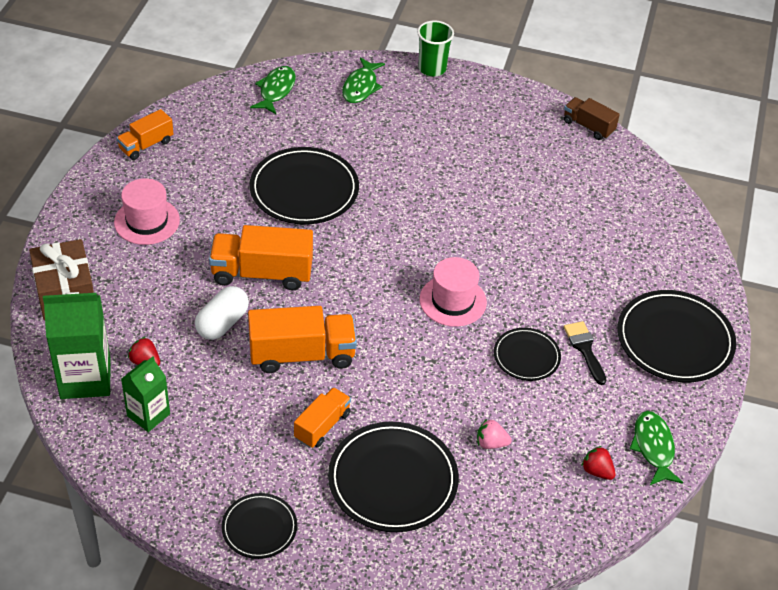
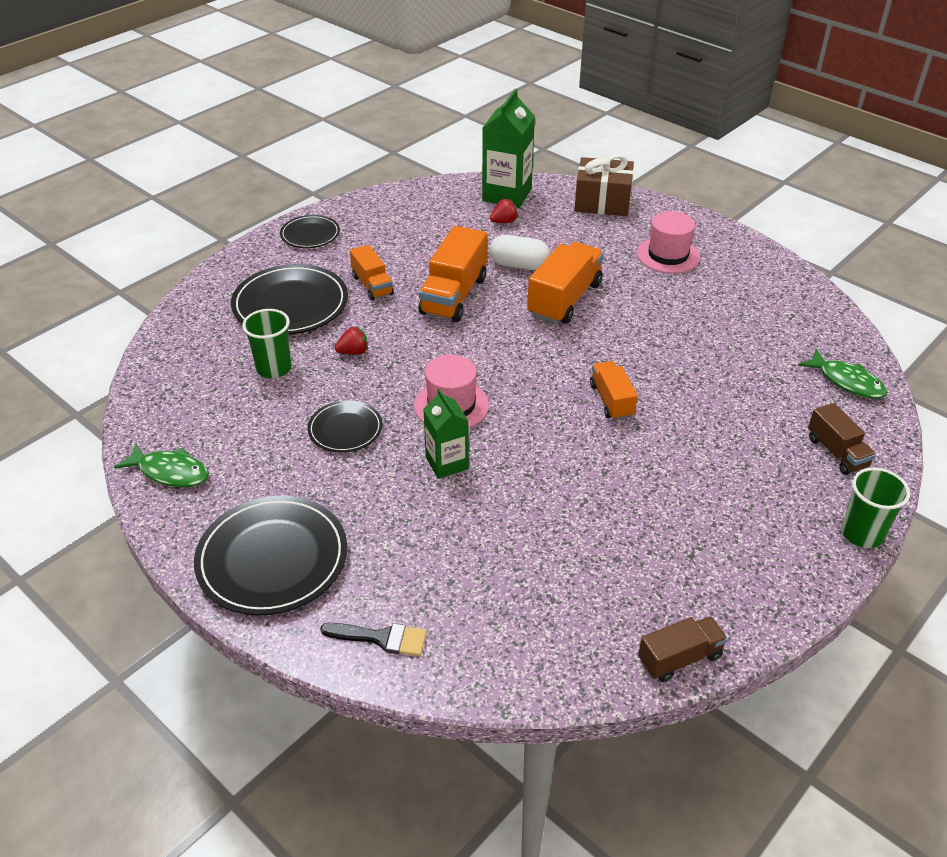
camera: 120 degrees right, 5 degrees down
orange truck [117,109,173,160] -> orange truck moved to [590,361,638,420]
green carton [121,356,170,432] -> green carton moved to [423,388,469,479]
white capsule [195,286,249,340] -> white capsule turned 45 degrees counterclockwise [489,235,550,270]
black plate [249,147,359,225] -> none
green fish [342,57,385,103] -> brown truck [808,403,876,475]
pink strawberry [477,419,511,449] -> green cup [242,309,291,378]
black brush [564,321,606,385] -> black brush moved to [320,623,427,656]
red strawberry [581,446,616,480] -> red strawberry moved to [335,326,368,355]

